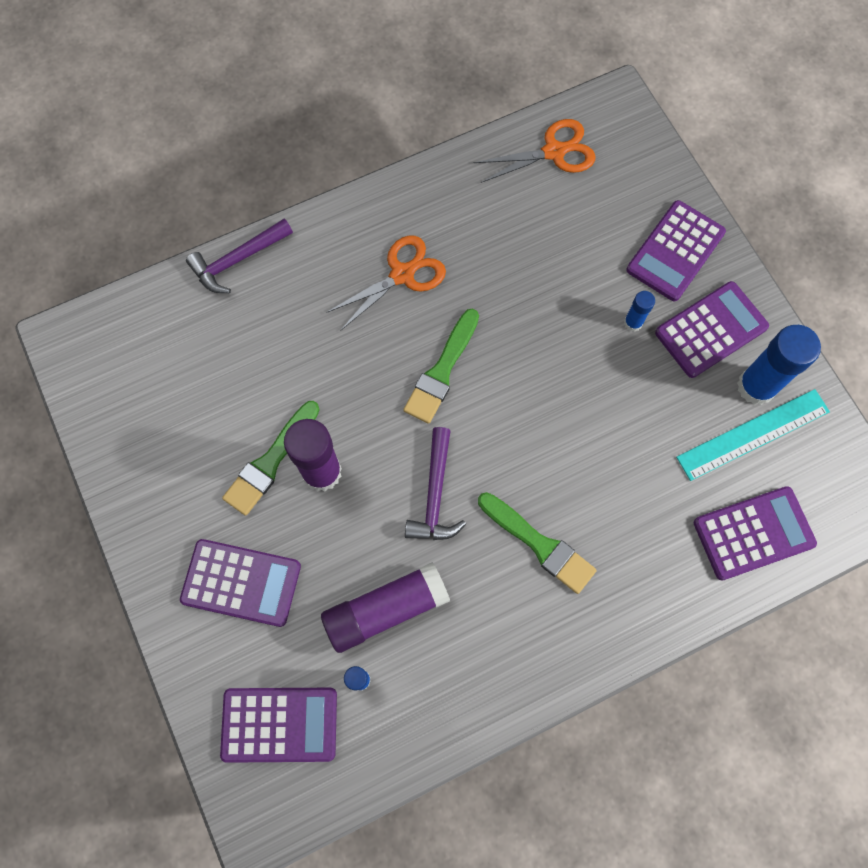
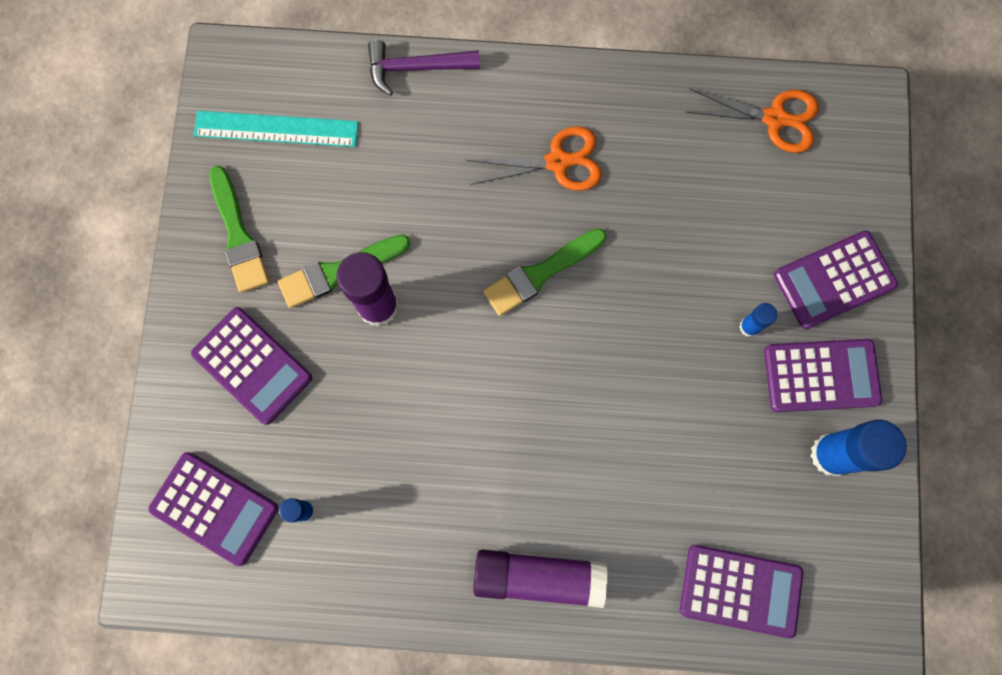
camera: 30 degrees right, 5 degrees up
purple glue stick [321,562,450,653] -> purple glue stick moved to [473,550,607,608]
purple hammer [405,427,466,540] -> none
green brush [478,492,597,594] -> green brush moved to [209,166,269,293]
turquoise ruler [676,389,830,481] -> turquoise ruler moved to [194,111,358,147]

